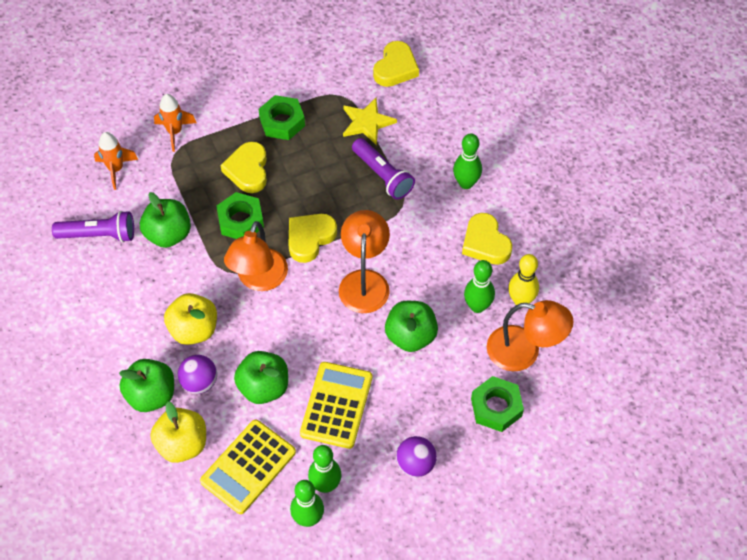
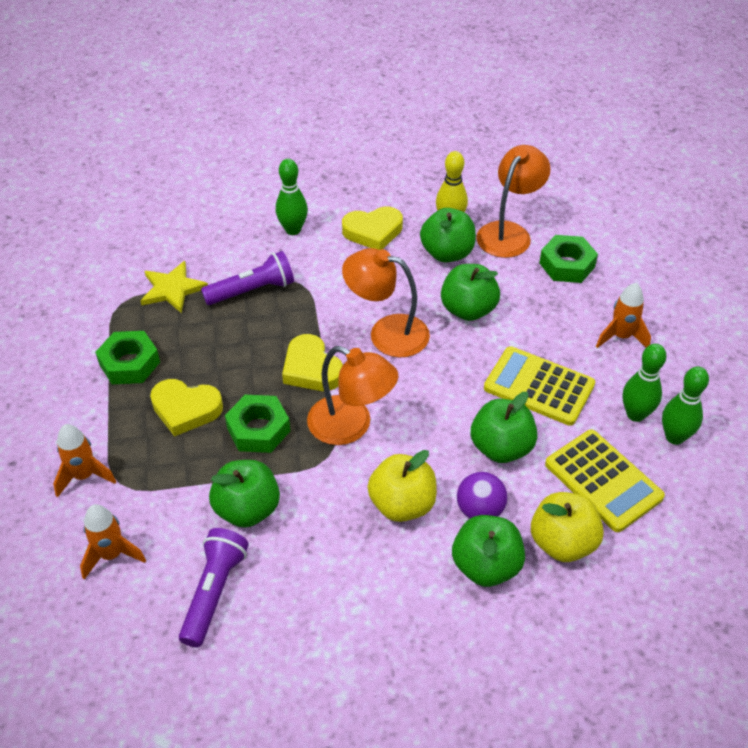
camera: 75 degrees left, 10 degrees down
yellow heart [373,41,419,87] -> none
purple ball [396,436,437,477] -> orange rocket [596,283,651,348]
green bowling pin [464,260,495,313] -> green apple [420,208,476,262]

